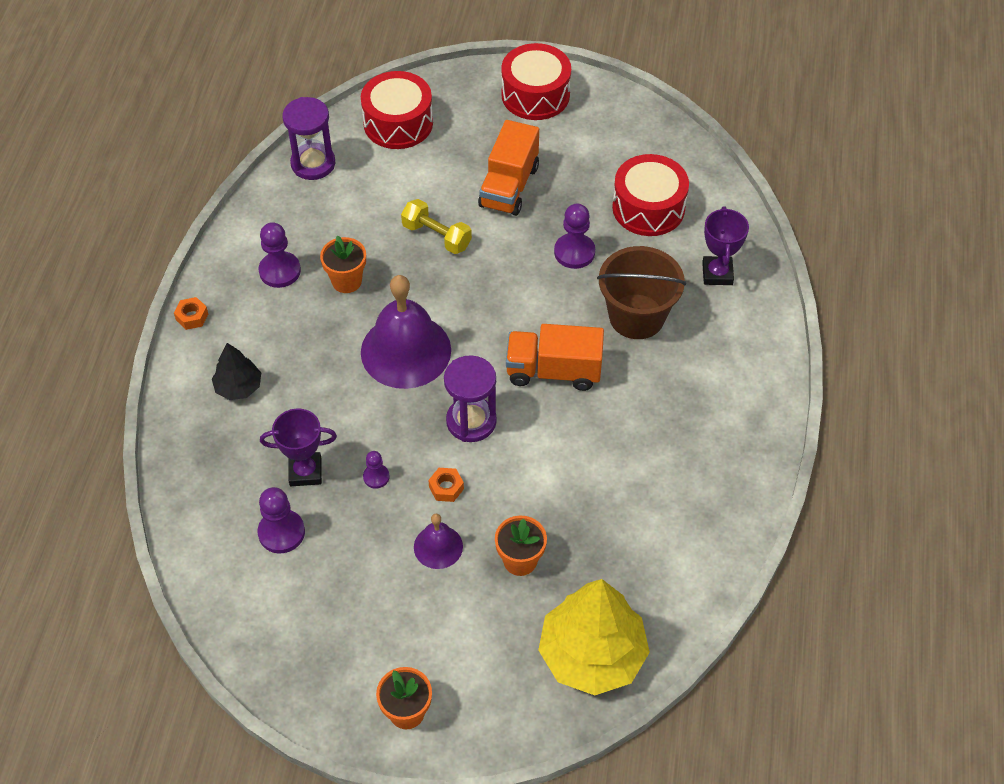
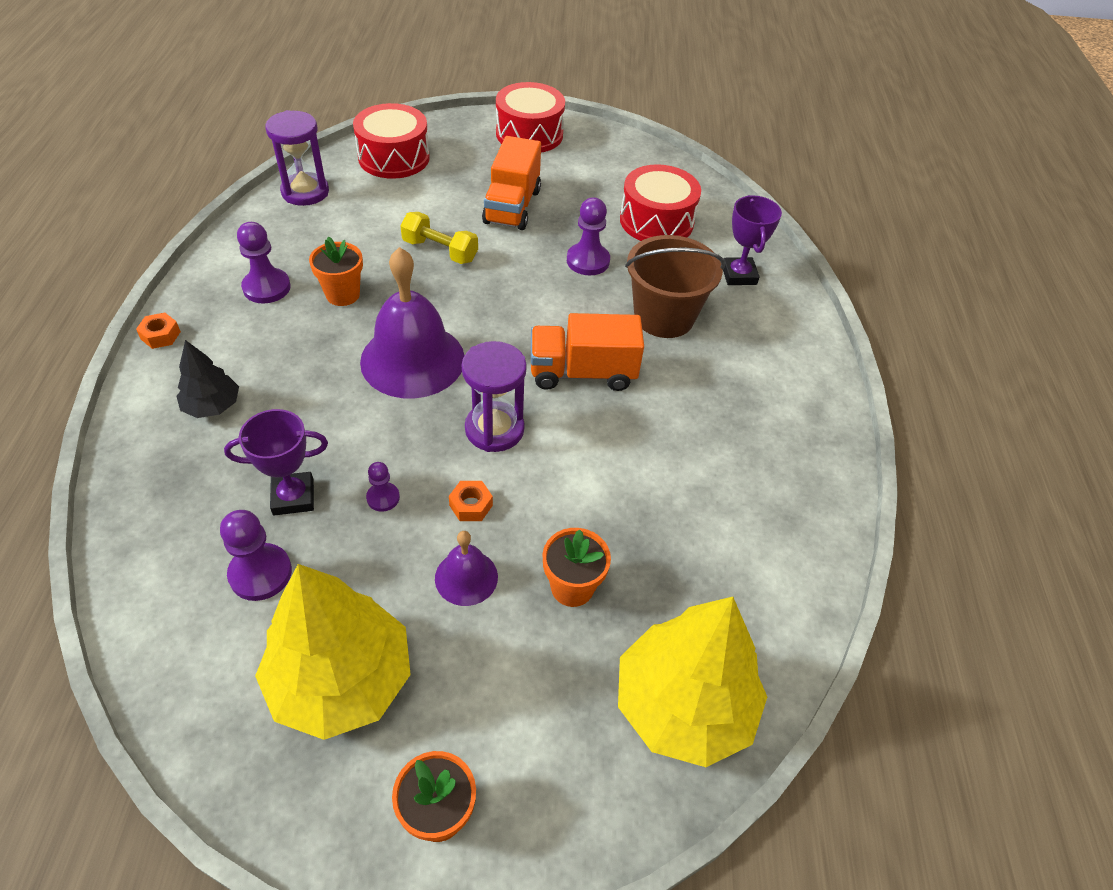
camera: 10 degrees left, 5 degrees down
none -> yellow tree [255,564,411,740]

